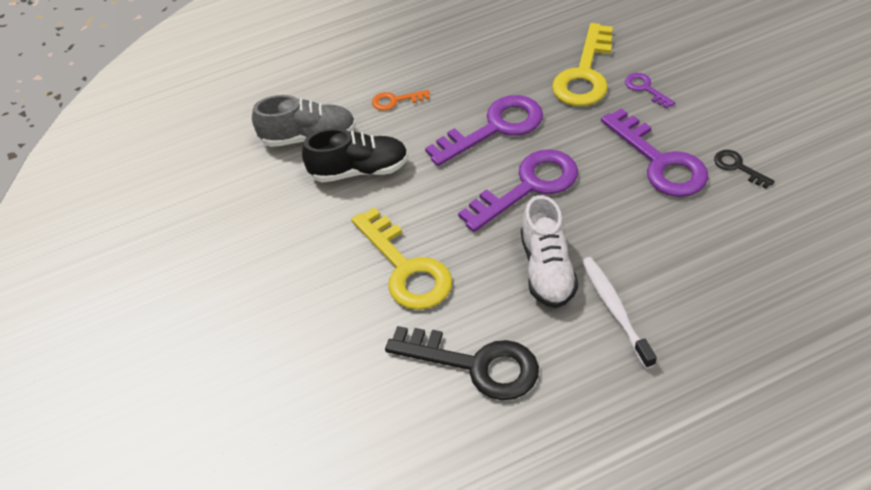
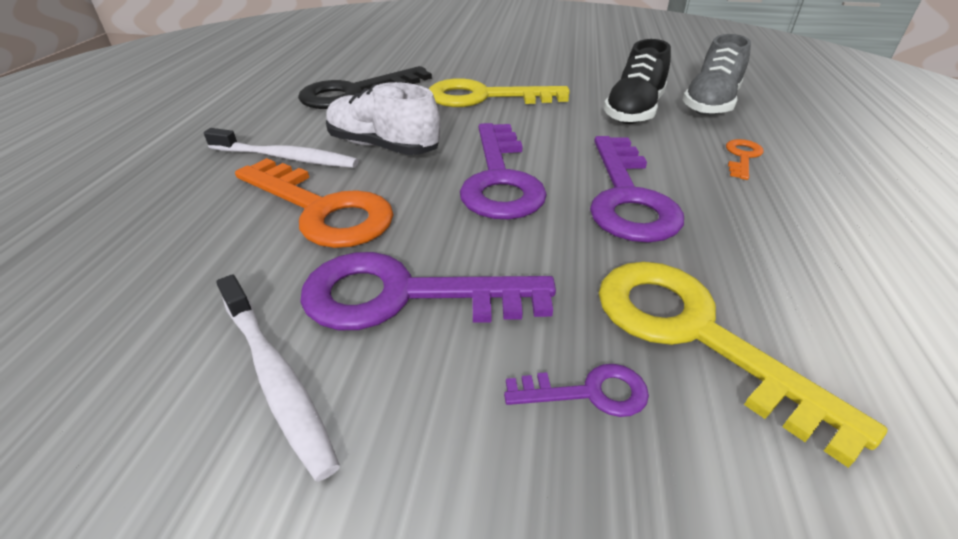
camera: 120 degrees right, 10 degrees down
black key [714,150,775,189] -> white toothbrush [216,274,340,482]
none -> orange key [235,158,394,248]

